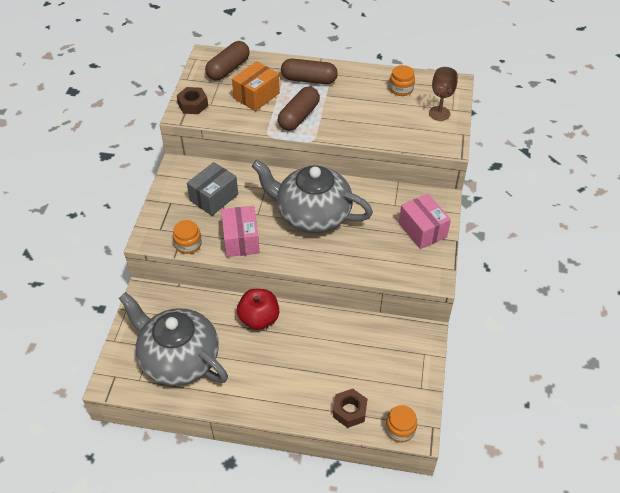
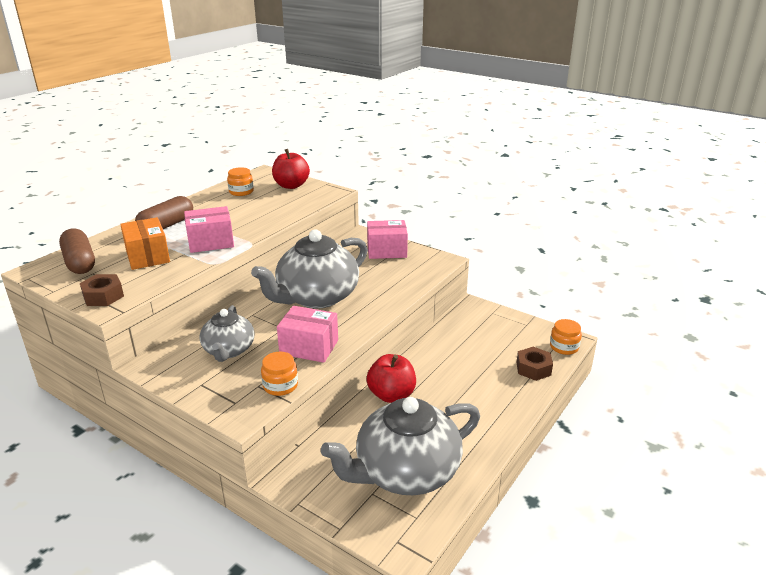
camera: 65 degrees left, 20 degrees down
grey box [187,162,238,216] -> grey teapot [199,305,254,362]
brown capsule [278,86,320,131] -> pink box [184,206,234,253]
brown goblet [429,67,458,121] -> red apple [272,149,310,189]

